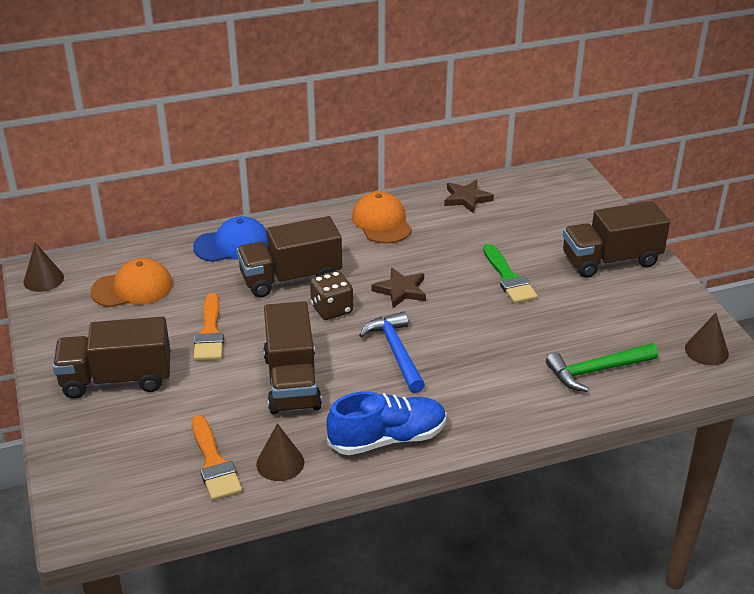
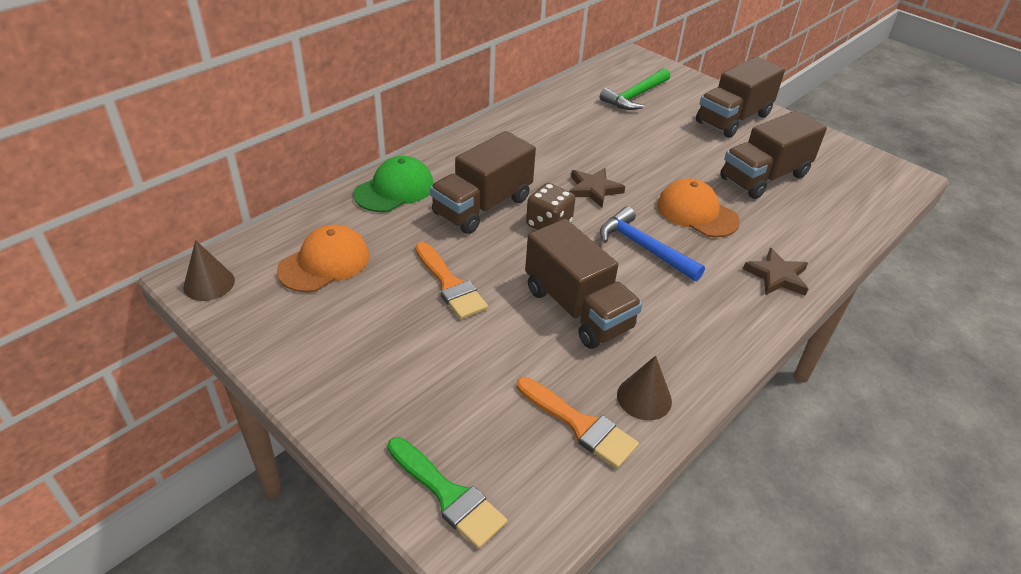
camera: 30 degrees left, 5 degrees up
brown truck [53,317,170,399] -> brown truck moved to [720,110,827,199]
blue cap [193,216,268,262] -> green cap [354,156,434,212]
blue shoe [326,392,446,455] -> none
orange cap [352,192,412,244] -> orange cap moved to [657,179,740,237]
brown star [444,180,494,214] -> brown star moved to [743,248,808,296]
green brush [483,244,538,304] -> green brush moved to [388,437,508,549]
green hammer [546,343,658,392] -> green hammer moved to [600,68,670,110]
brown cone [685,313,729,365] -> none

